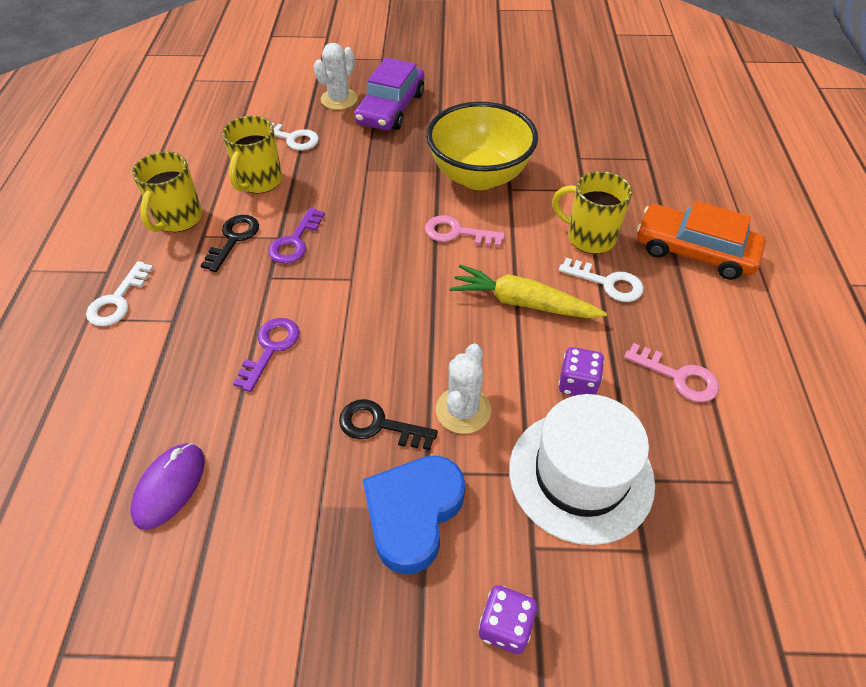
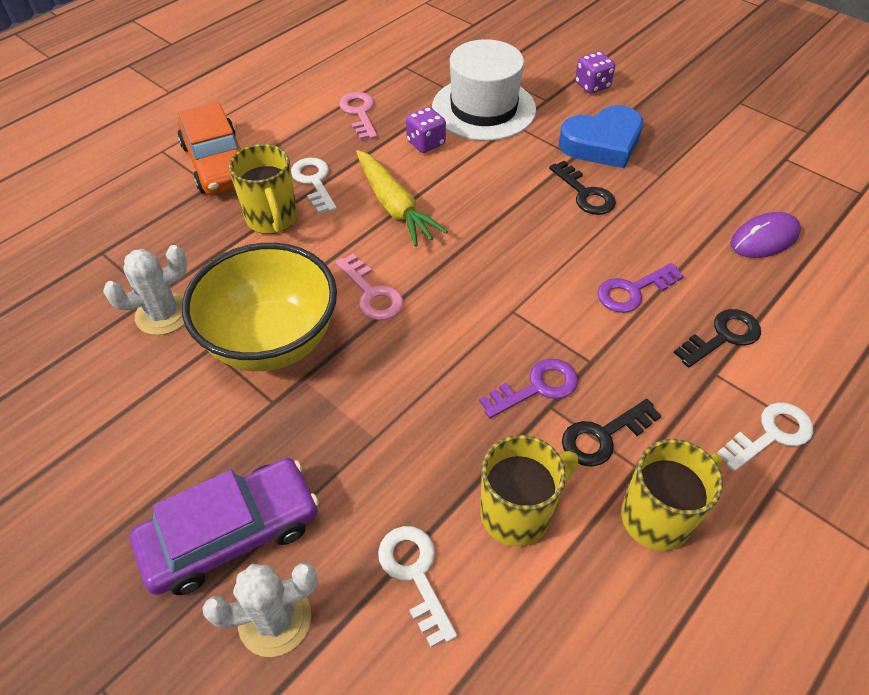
camera: 140 degrees left, 0 degrees up
white cactus [436,343,491,434] -> white cactus moved to [103,245,188,335]
none -> black key [674,309,761,368]

